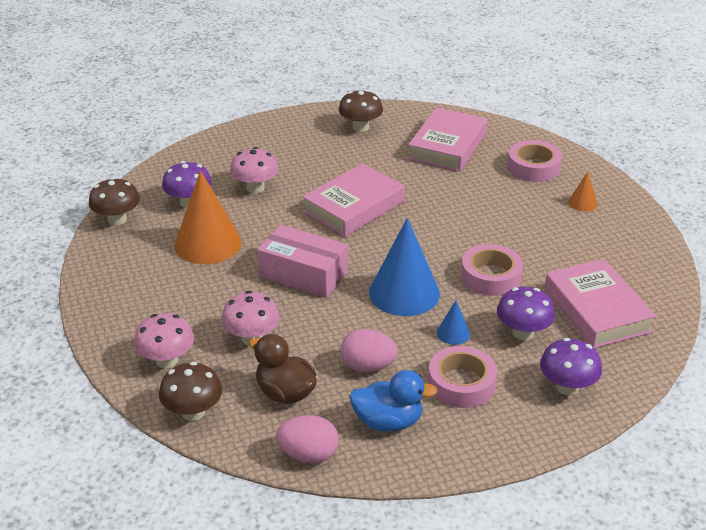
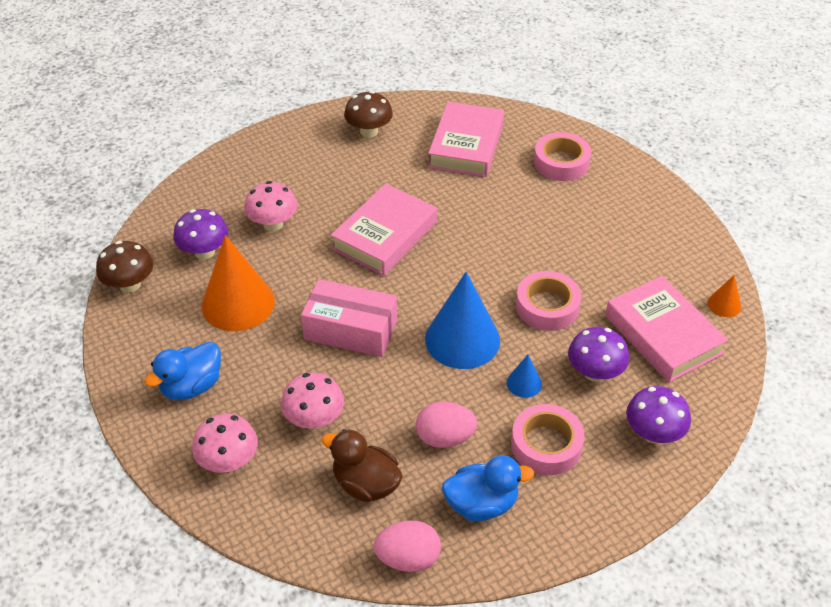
camera: 10 degrees left, 10 degrees up
brown mushroom [159,362,222,421] -> none
orange cone [568,172,597,211] -> orange cone moved to [708,275,741,317]
none -> blue duck [144,342,221,400]

